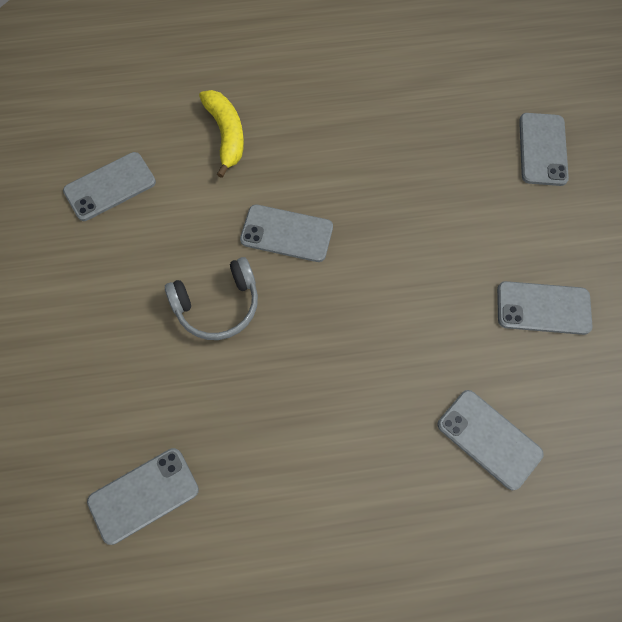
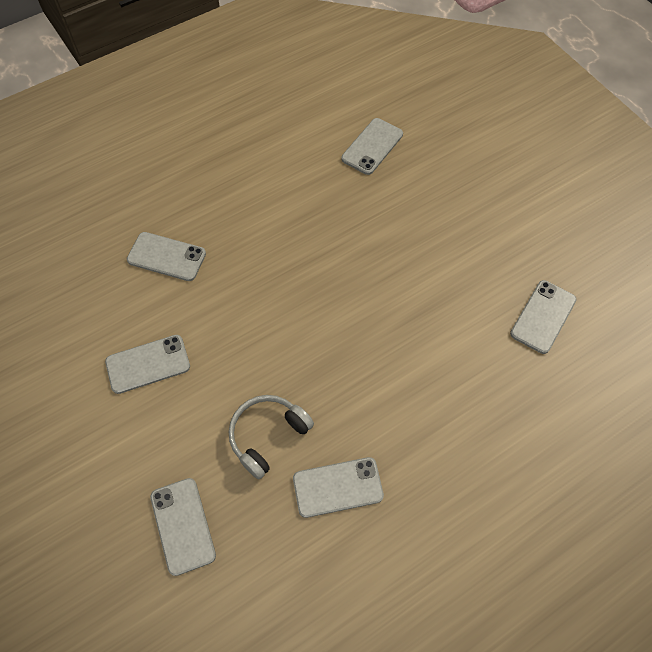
camera: 155 degrees right, 5 degrees down
grey headphones [165,257,258,340] -> grey headphones moved to [229,395,314,479]
yellow banana [199,90,244,178] -> none
grey phone [240,205,333,262] -> grey phone moved to [293,457,384,518]

